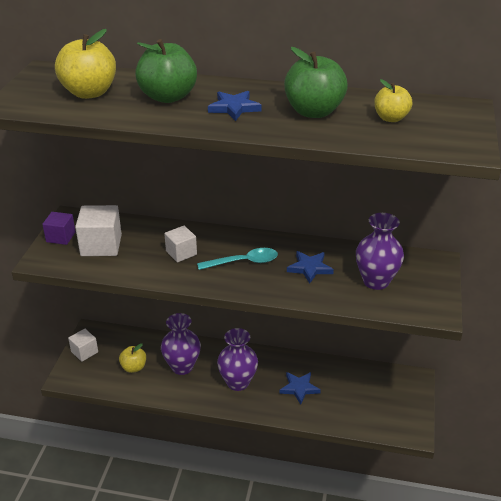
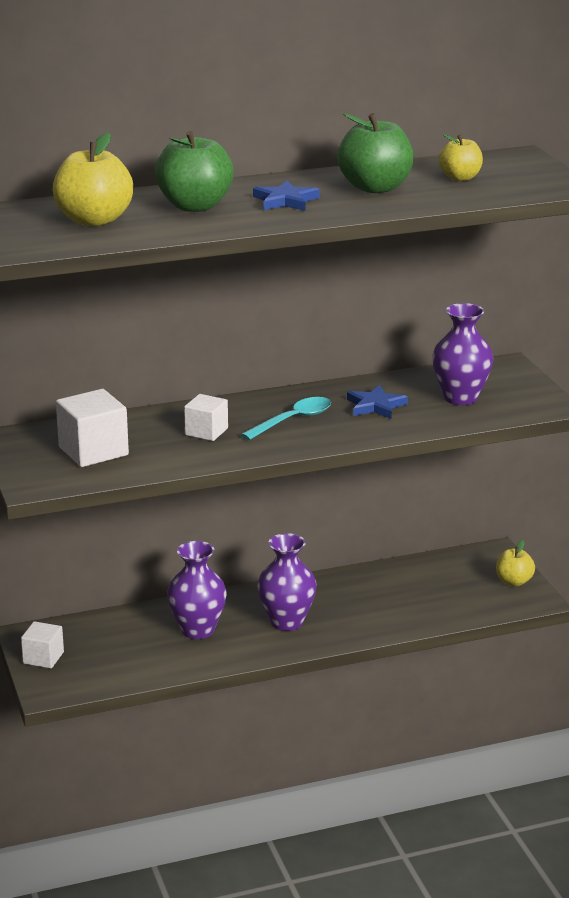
camera: 30 degrees left, 10 degrees down
purple cube [42,212,76,245] -> none
yellow apple [119,343,146,373] -> yellow apple moved to [496,540,535,586]
blue star [279,372,321,405] -> none

